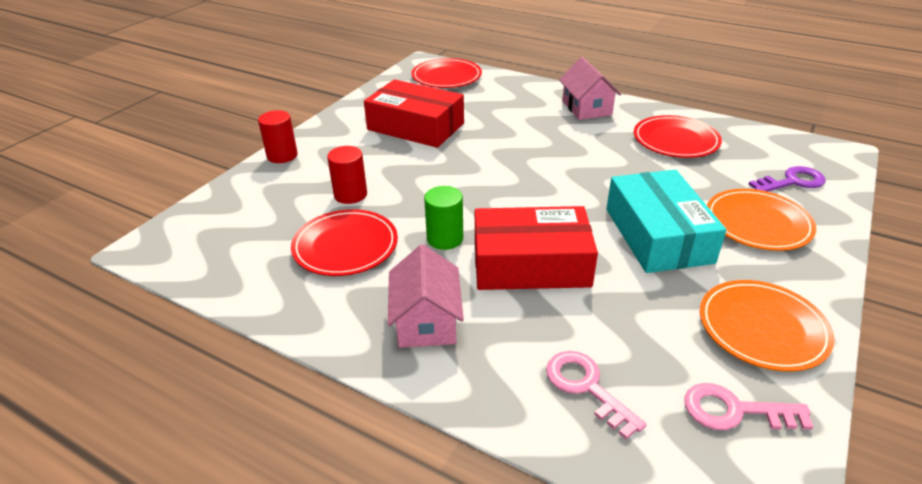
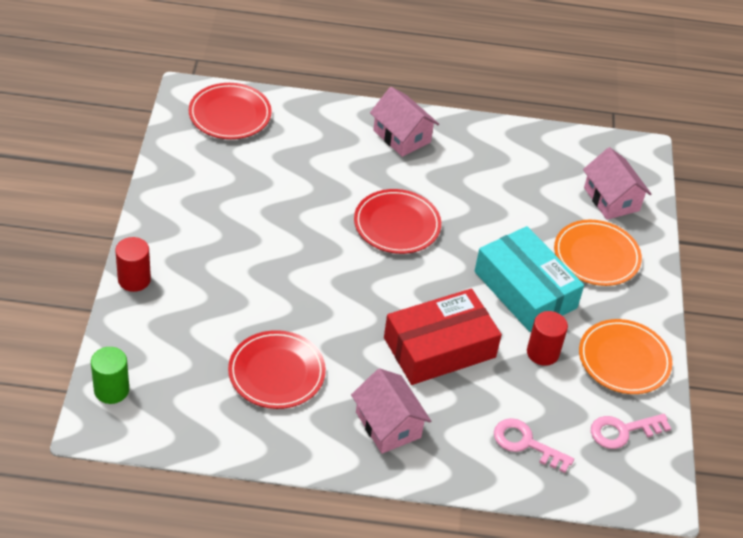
camera: 30 degrees left, 10 degrees up
red cylinder [327,146,367,204] -> red cylinder moved to [527,311,568,366]
red box [364,79,464,148] -> none
green cylinder [424,186,463,250] -> green cylinder moved to [91,347,129,404]
red plate [634,115,722,158] -> red plate moved to [354,189,441,254]
purple key [748,166,826,192] -> pink house [583,147,651,220]

